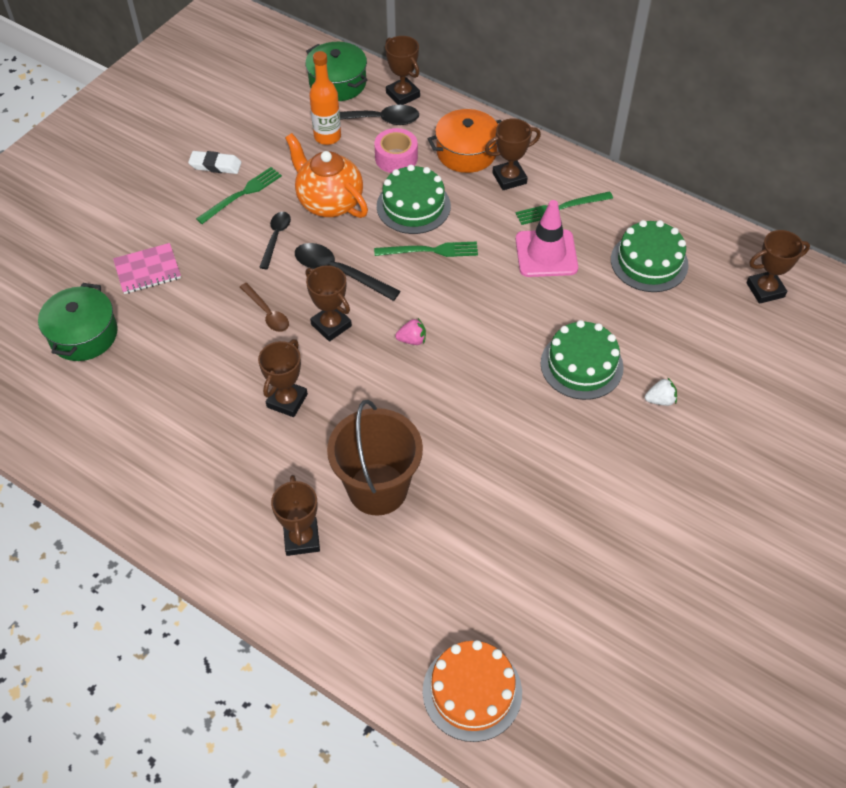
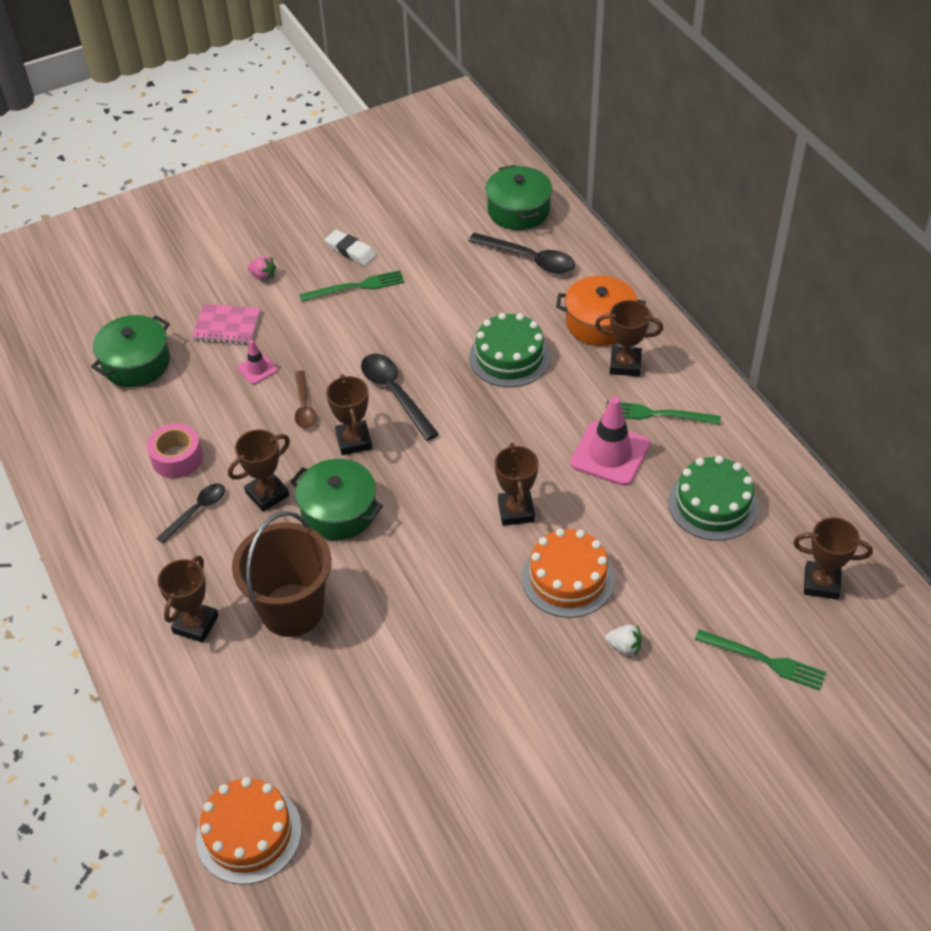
camera: 30 degrees right, 5 degrees down
black spoon [259,212,291,269] -> black spoon moved to [157,484,225,543]
orange teapot [285,133,368,218] -> none
orange bottle [309,51,341,145] -> none
pink tape [374,128,418,173] -> pink tape moved to [147,423,203,478]
green fork [374,241,478,257] -> green fork moved to [695,629,826,691]
brown trophy [385,36,420,105] -> brown trophy moved to [495,443,539,526]
pink strawberry [395,318,426,345] -> pink strawberry moved to [248,256,276,281]
green cake [541,320,624,400] -> orange cake [522,528,615,618]
none -> pink traffic cone [237,340,278,384]
none -> green pot [290,459,383,540]

